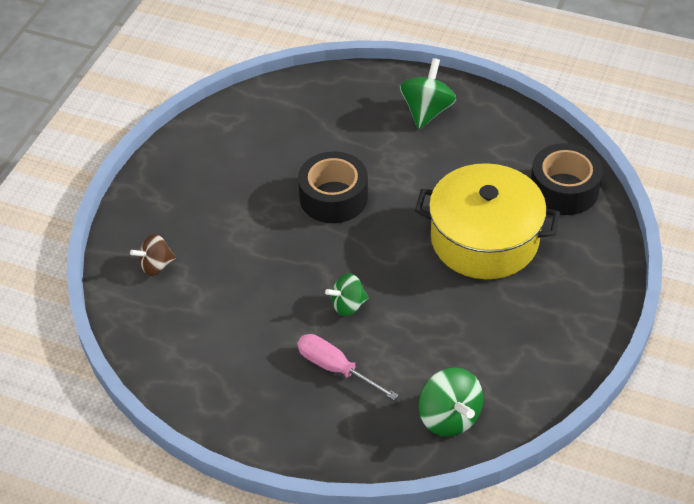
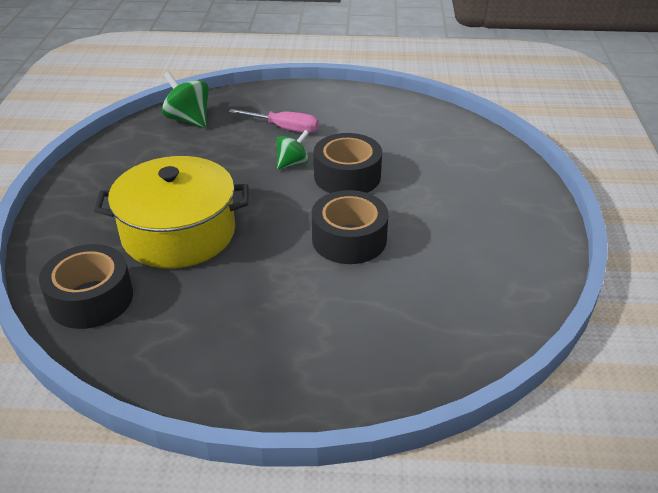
camera: 160 degrees right, 10 degrees down
brown spinning top [130,234,176,276] -> none
green spinning top [400,58,456,129] -> none
none -> black tape [314,133,382,193]

